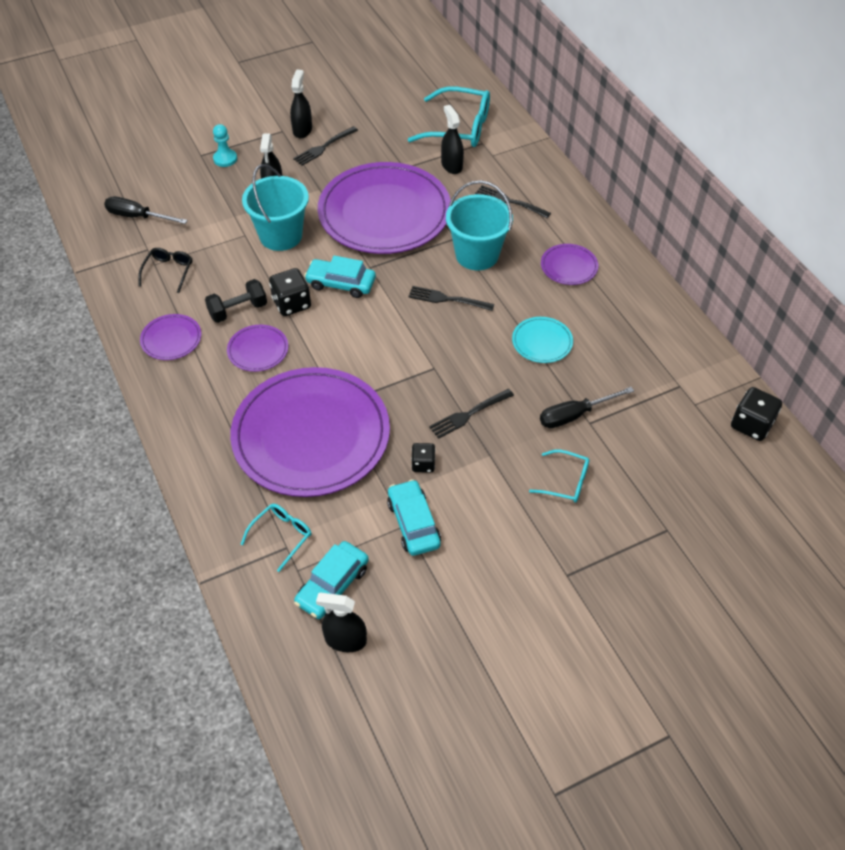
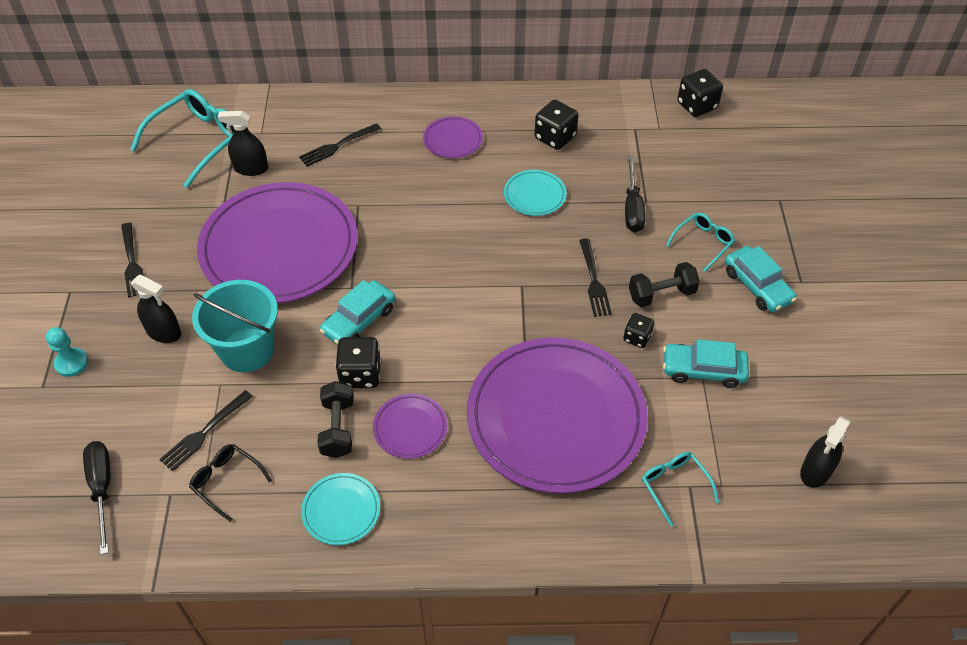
camera: 65 degrees left, 0 degrees up
black screwdriver [104,197,188,224] -> black screwdriver turned 120 degrees clockwise [83,441,110,555]
purple plate [140,314,201,360] -> turquoise plate [301,473,380,545]
black spray bottle [290,70,312,138] -> none
turquoise car [294,541,369,619] -> turquoise car moved to [725,246,797,312]
black fork [408,286,494,311] -> black fork moved to [159,390,253,472]
turquoise bucket [446,180,513,270] -> none
none -> black dice [535,100,578,150]
none -> black dumbbell [629,262,700,307]

